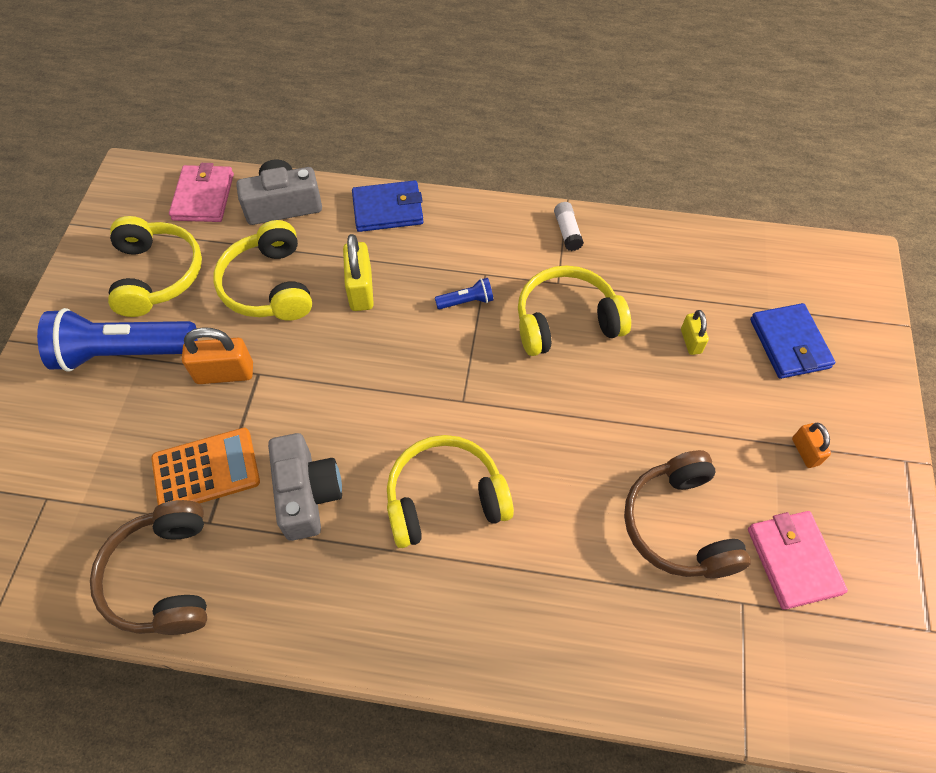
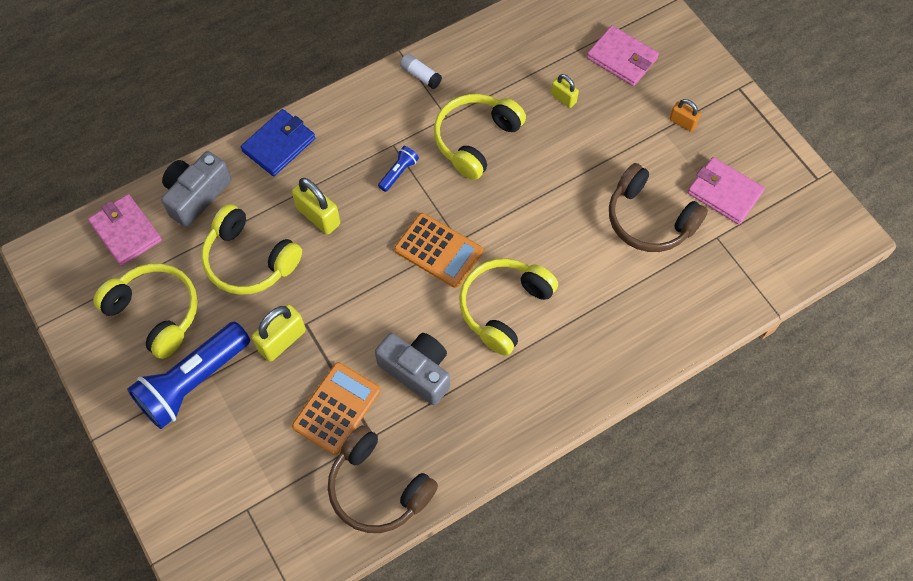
camera: 40 degrees left, 5 degrees up
orange padlock [182,327,253,384] -> yellow padlock [252,304,306,362]
blue wallet [750,303,835,379] -> pink wallet [587,25,659,86]
none -> orange calculator [394,213,483,288]

